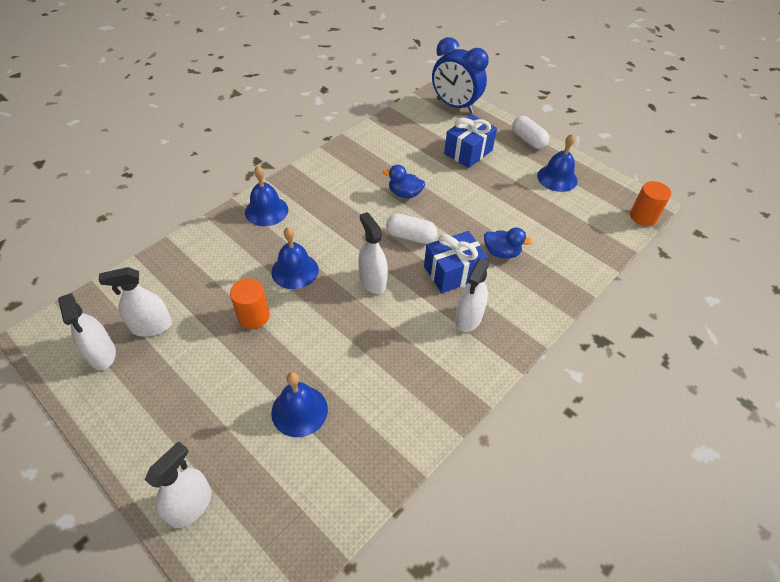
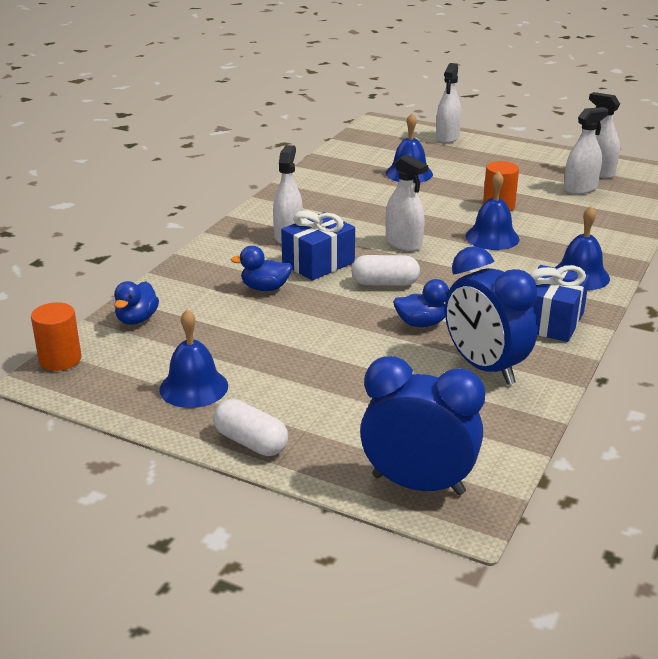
camera: 165 degrees right, 20 degrees down
blue gift [444,114,497,168] -> blue gift moved to [530,265,590,342]
none -> blue duck [114,281,159,325]
none -> blue clock [445,246,538,385]

